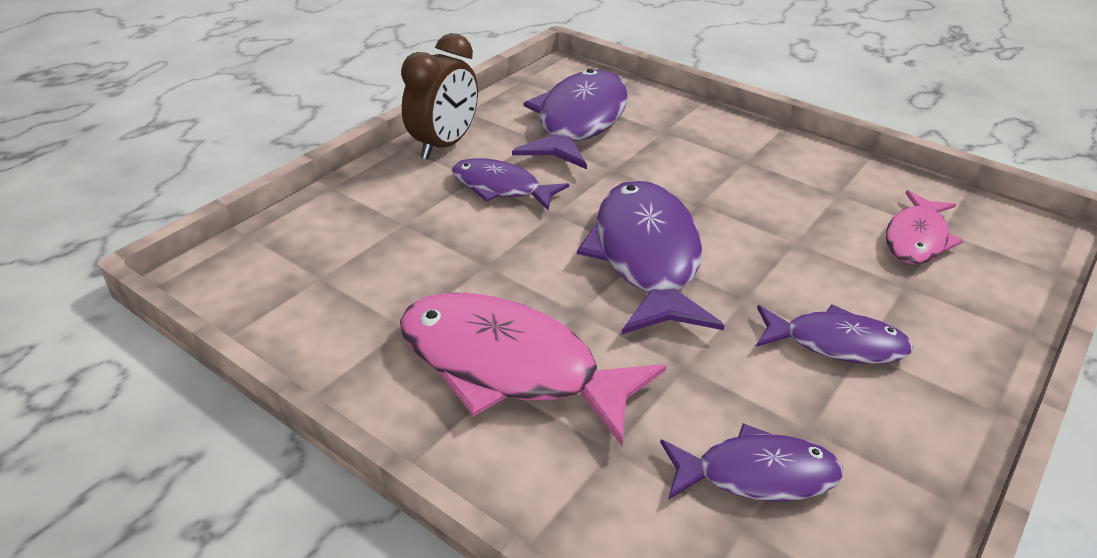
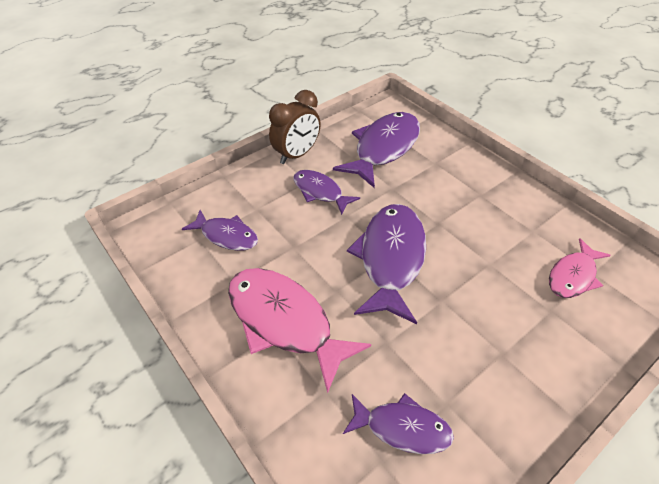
camera: 15 degrees right, 10 degrees up
purple fish [756,304,913,364] -> purple fish moved to [182,210,258,251]

